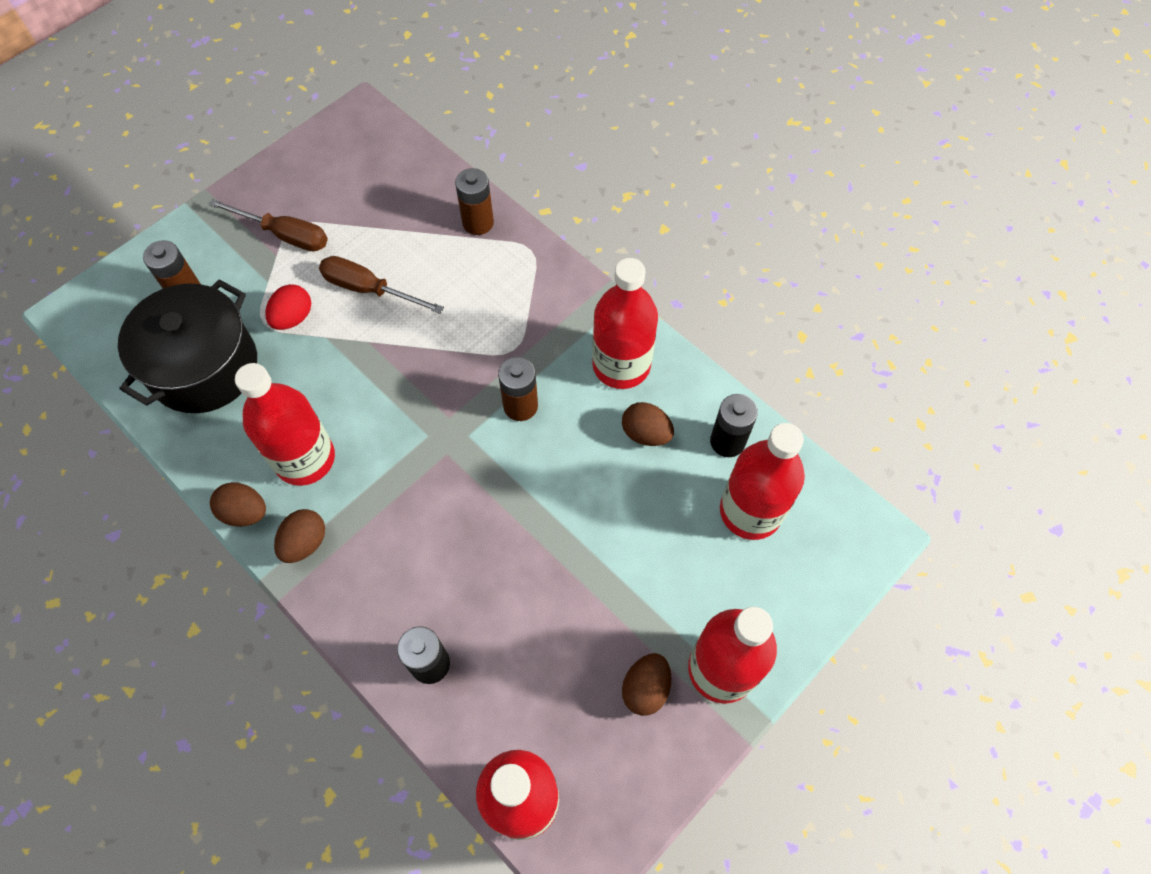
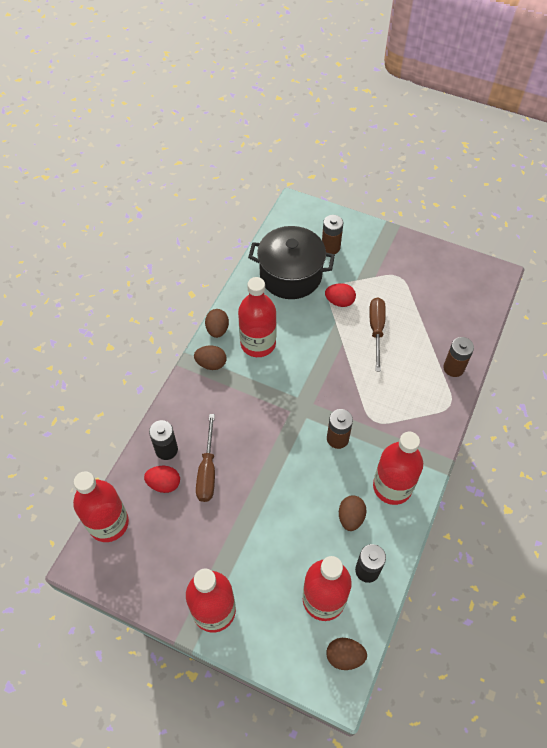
camera: 70 degrees right, 5 degrees down
brown screwdriver [208,199,328,252] -> brown screwdriver moved to [196,414,215,502]
brown egg [622,653,671,716] -> brown egg moved to [326,638,367,670]
none -> red egg [144,466,180,493]

